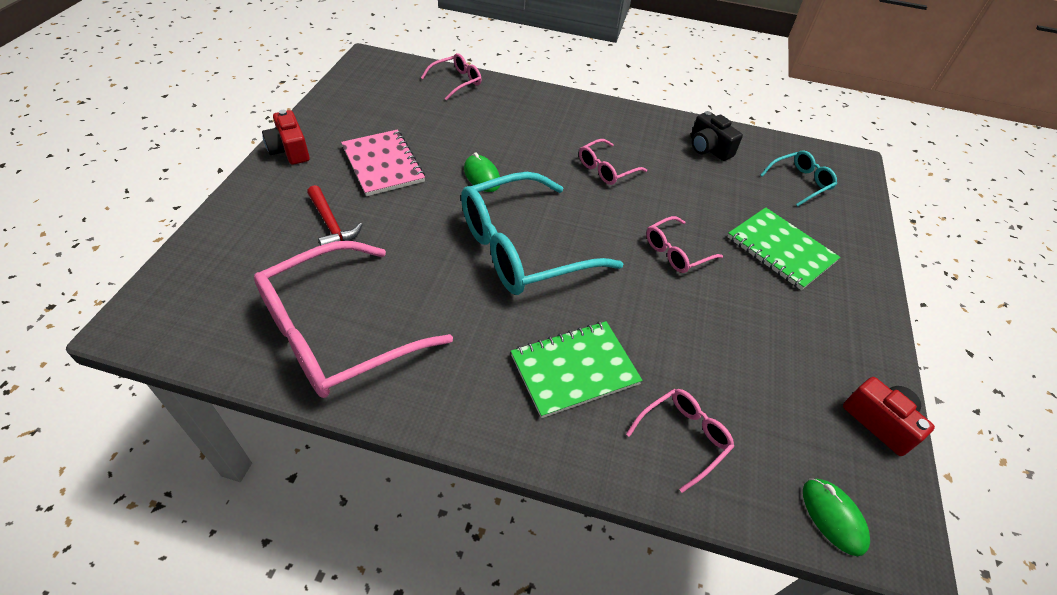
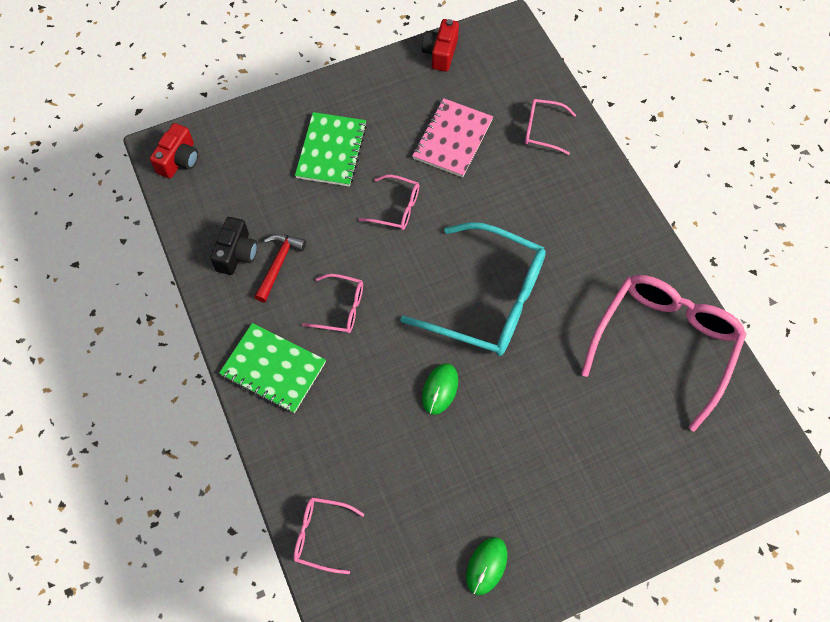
camera: 125 degrees left, 15 degrees up
pink glasses [254,241,453,398] -> pink glasses turned 75 degrees counterclockwise [581,275,747,432]
red camera [262,110,310,165] -> red camera moved to [150,123,198,178]
red hammer [307,185,363,246] -> red hammer moved to [254,234,306,302]
pink notebook [341,130,425,196] -> pink notebook moved to [412,98,493,177]
green notebook [511,321,643,418] -> green notebook moved to [219,323,326,413]
turquoise glasses [761,150,837,206] -> none
green mouse [803,478,870,556] -> green mouse moved to [466,537,507,595]

